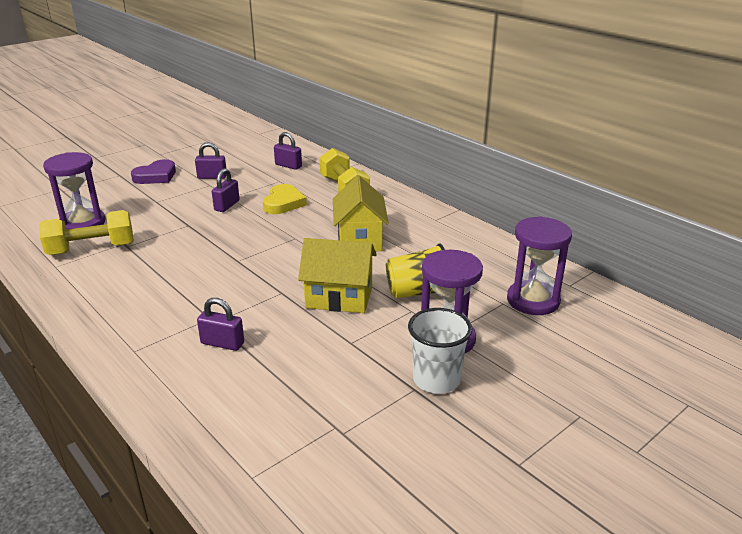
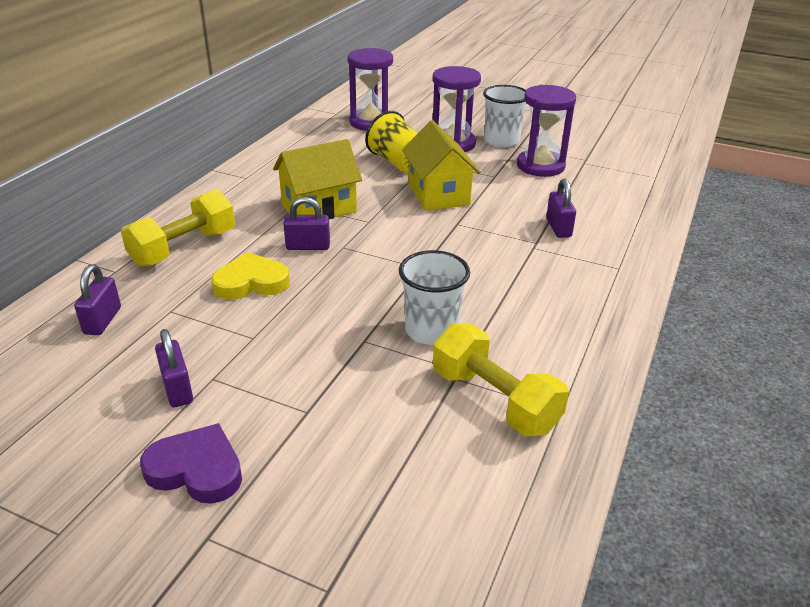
camera: 115 degrees left, 5 degrees up
purple hourglass [43,152,106,229] -> purple hourglass moved to [517,85,576,177]
purple padlock [212,168,240,212] -> purple padlock moved to [283,197,330,250]
none -> white cup [399,250,470,345]

